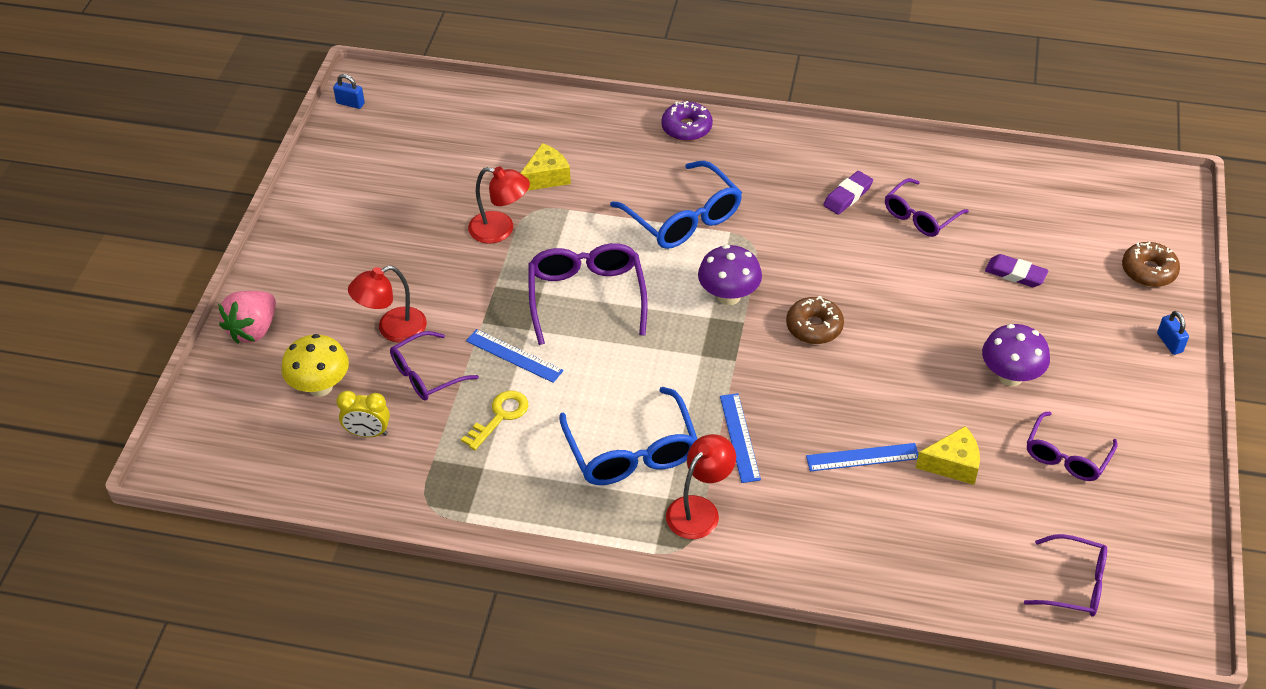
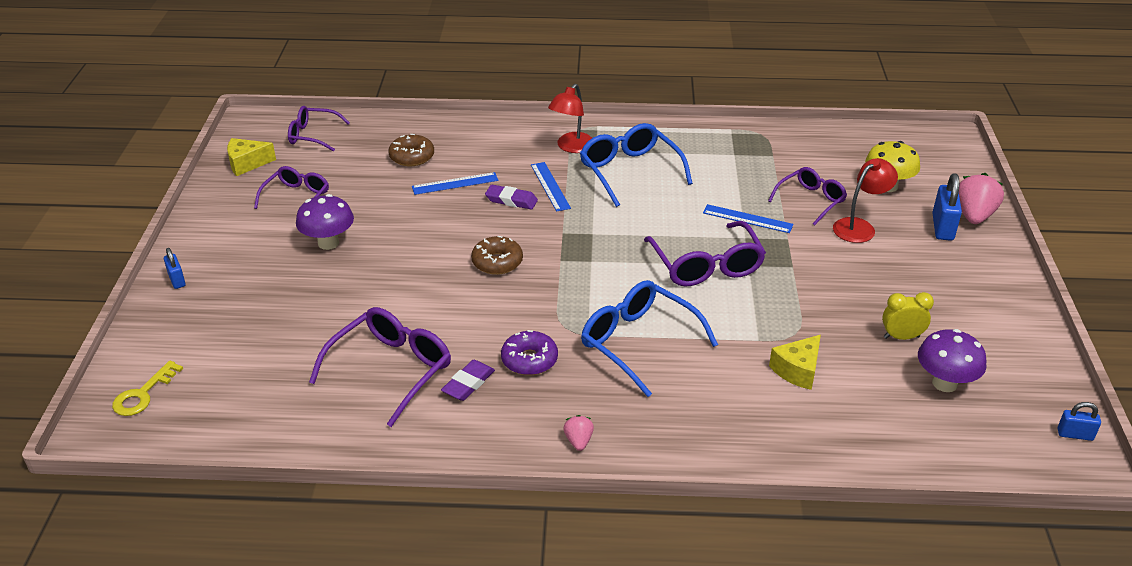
camera: 170 degrees right, 10 degrees down
yellow clock [336,391,390,437] -> yellow clock moved to [882,292,934,340]
yellow key [461,391,528,450] -> yellow key moved to [112,360,183,416]
red lamp [468,167,530,244] -> none
purple donut [661,101,713,141] -> purple donut moved to [501,330,558,375]
purple mushroom [698,245,762,305] -> purple mushroom moved to [918,329,987,392]
purple glasses [885,178,969,237] -> purple glasses [309,307,451,427], size x1.55
yellow cheese [916,426,980,485] -> yellow cheese moved to [227,138,276,176]
purple eraser [985,254,1048,287] -> purple eraser moved to [485,185,538,210]
brown donut [1122,242,1180,287] -> brown donut moved to [388,134,434,166]
none -> pink strawberry [563,415,594,451]
none -> blue padlock [932,174,962,241]

